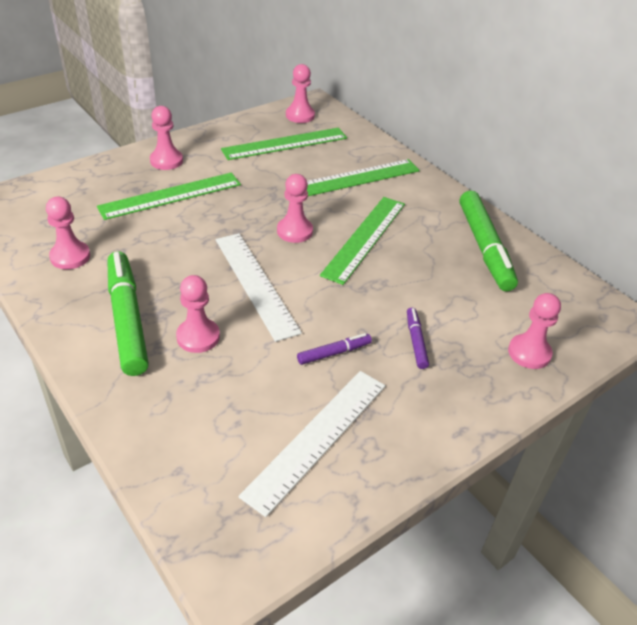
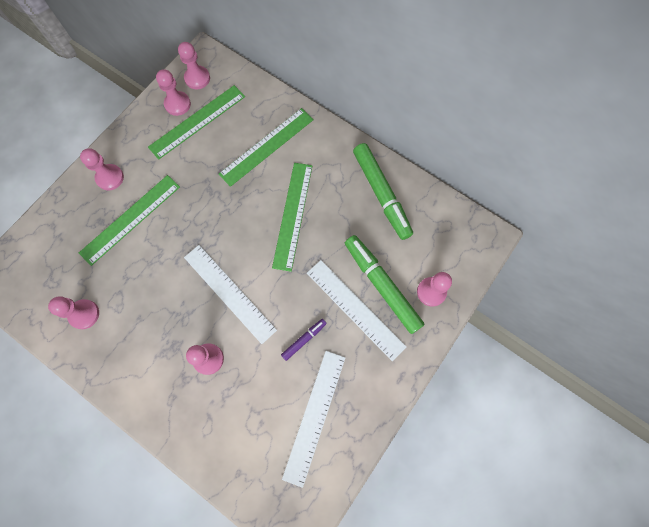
camera: 15 degrees left, 30 degrees up
green marker [107,251,149,376] -> green marker moved to [345,235,425,334]
pink pawn [277,174,313,243] -> pink pawn moved to [156,69,191,116]
purple marker [407,308,429,369] -> white ruler [307,260,407,361]

